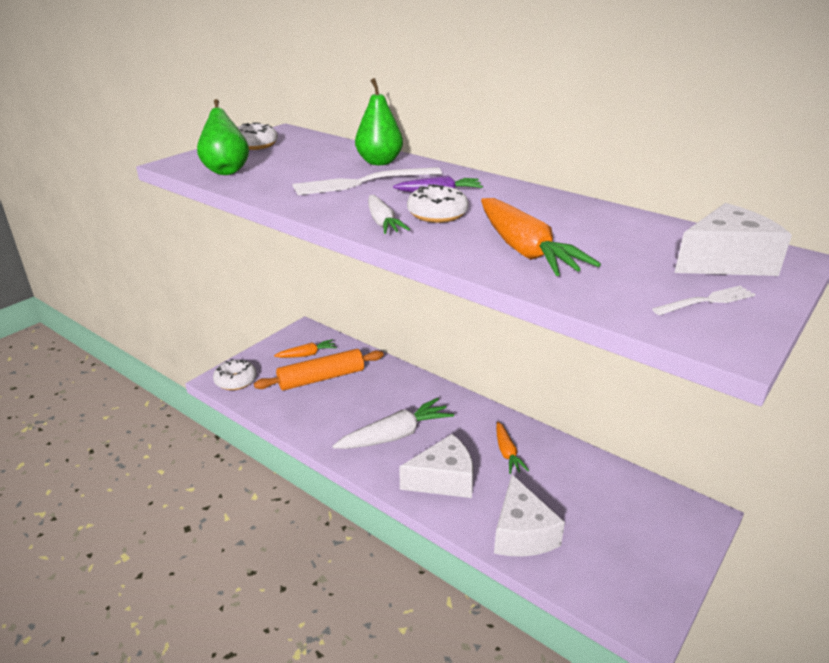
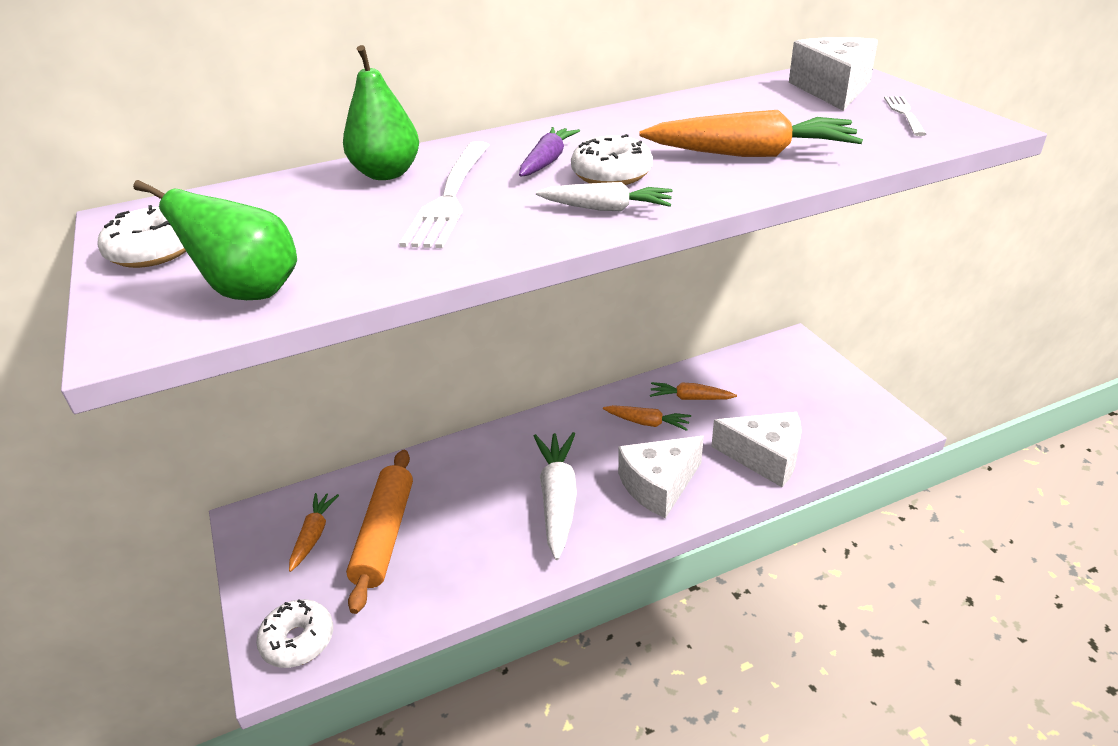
camera: 60 degrees left, 5 degrees up
white cheese [399,434,473,498] -> white cheese turned 135 degrees counterclockwise [618,436,704,518]
none -> orange carrot [650,382,737,400]

